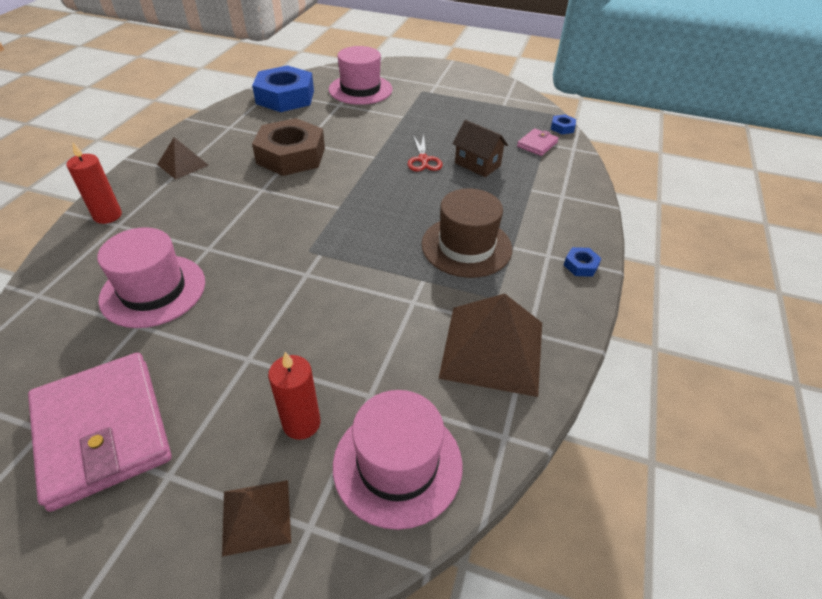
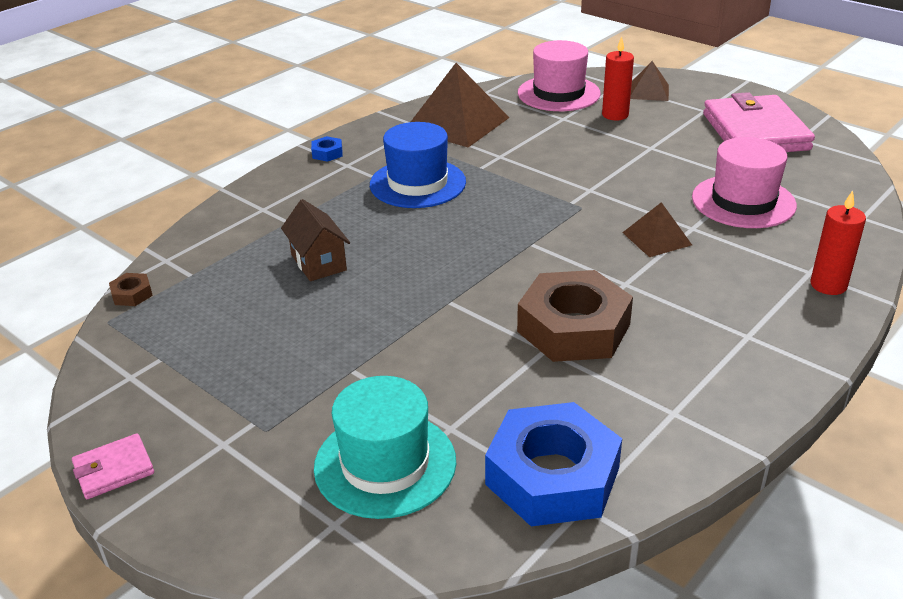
camera: 155 degrees left, 10 degrees down
brown pyramid [157,137,209,179] -> brown pyramid moved to [622,202,692,257]
pink hat [329,46,392,105] -> turquoise hat [314,376,456,519]
red scissors [407,134,443,172] -> none
brown hat [421,188,512,278] -> blue hat [370,122,466,208]
pink wallet [517,128,559,156] -> pink wallet moved to [72,433,154,499]
blue nut [551,115,576,134] -> brown nut [109,273,153,306]

